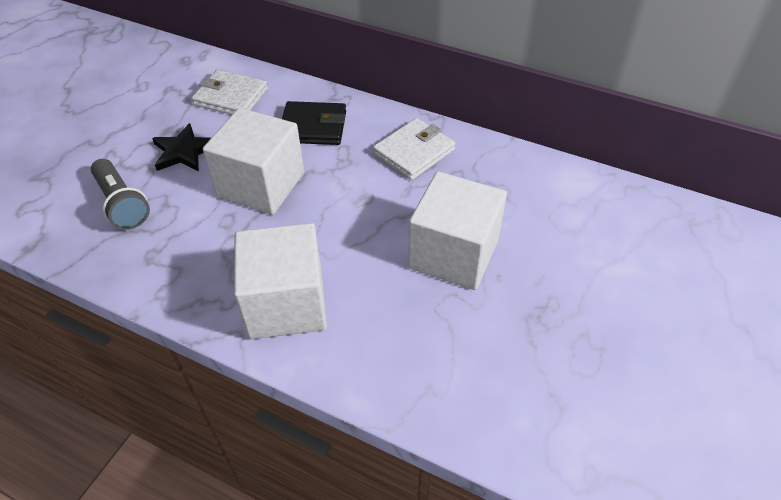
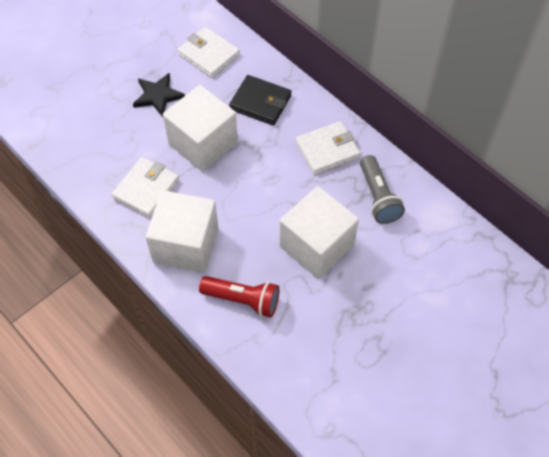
camera: 20 degrees right, 10 degrees up
grey flashlight [91,159,150,230] -> grey flashlight moved to [360,155,405,224]
none -> white wallet [111,157,179,218]
none -> red flashlight [199,276,280,318]

